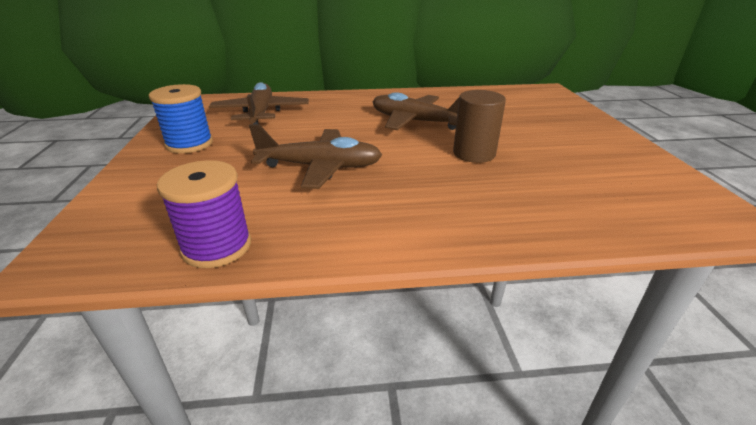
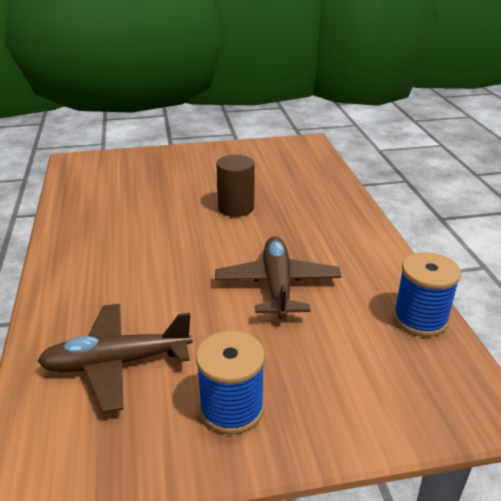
camera: 95 degrees left, 0 degrees up
purple spool [157,160,251,268] -> blue spool [393,252,461,337]
brown plane [373,92,459,130] -> none

